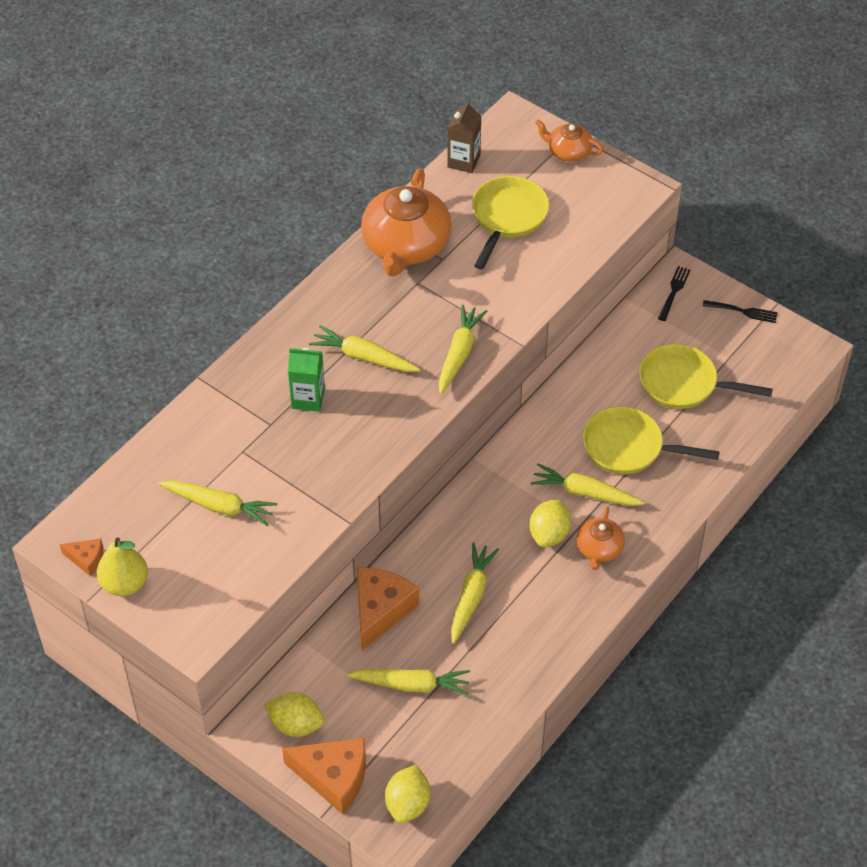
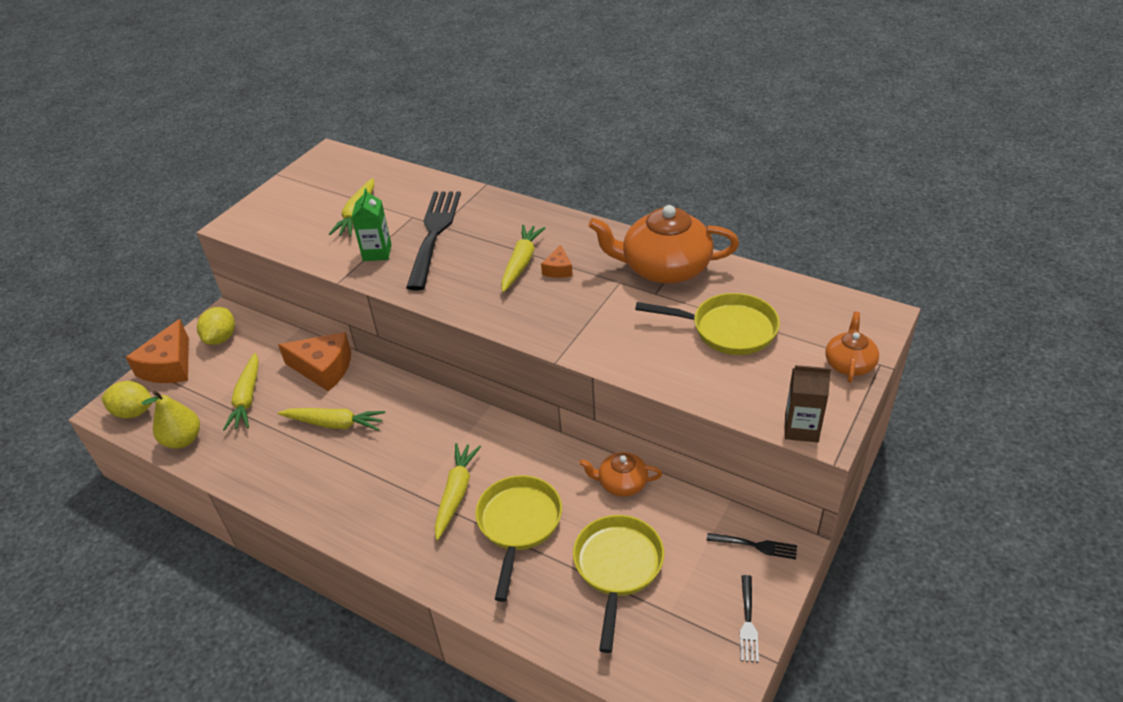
camera: 85 degrees right, 10 degrees down
orange cheese [59,538,103,576] -> orange cheese moved to [541,245,573,278]
yellow pear [97,537,148,596] -> yellow pear moved to [142,391,200,449]
green carton [288,348,325,412] -> green carton moved to [352,188,392,261]
yellow carrot [439,304,487,394] -> none
brown carton [447,101,481,173] -> brown carton moved to [785,365,831,443]
yellow lemon [530,499,571,547] -> none
orange teapot [576,507,625,570] -> orange teapot moved to [579,452,662,497]
none -> black fork [406,191,461,290]

